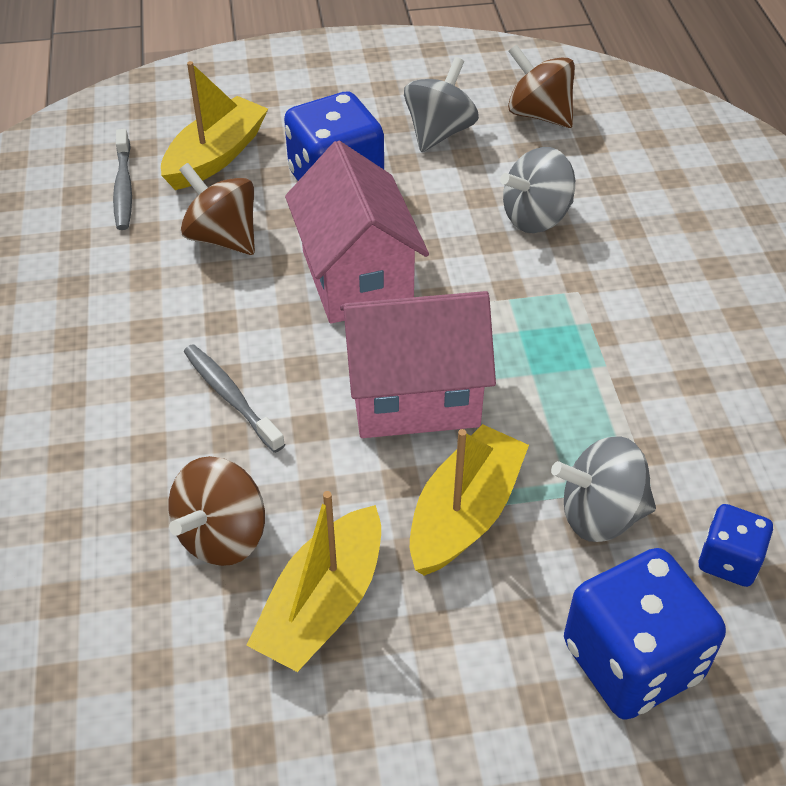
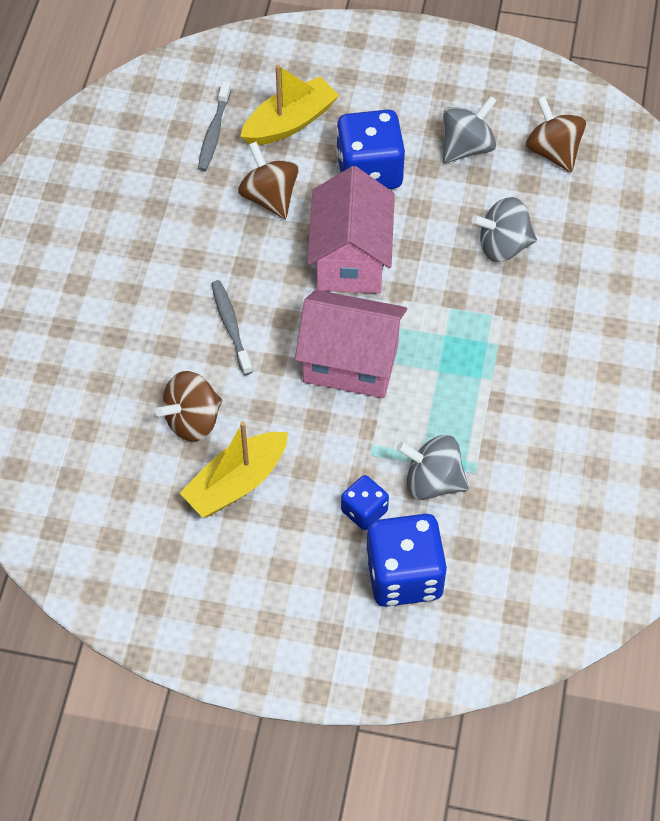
camera: 20 degrees right, 10 degrees up
yellow boat [410,424,529,576] -> none
blue dice [699,504,773,587] -> blue dice moved to [341,475,389,530]

